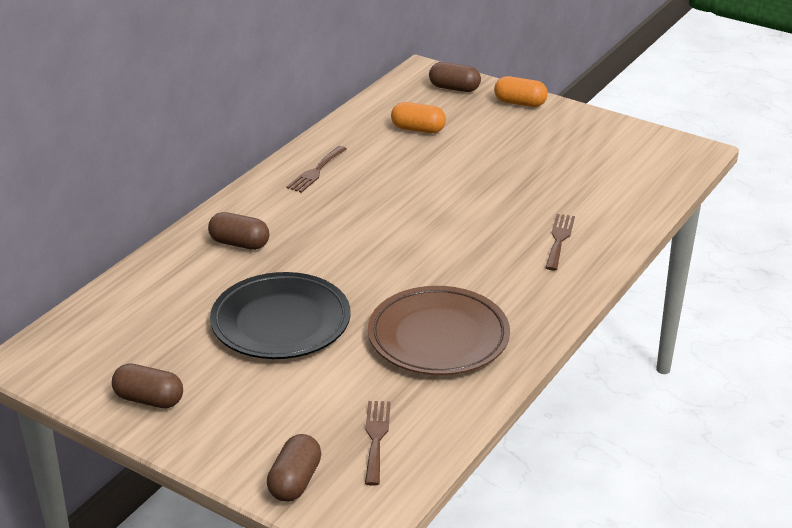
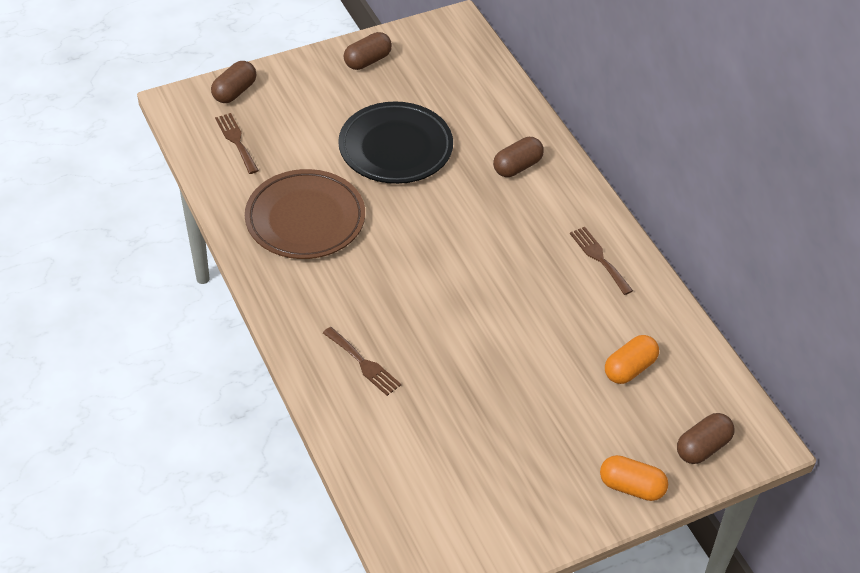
camera: 120 degrees right, 15 degrees up
brown capsule [267,434,321,502] -> brown capsule turned 75 degrees clockwise [211,61,256,103]
brown fork [365,401,391,486] -> brown fork turned 150 degrees counterclockwise [215,113,259,174]
orange capsule [494,76,548,107] -> orange capsule turned 60 degrees clockwise [600,455,668,501]

